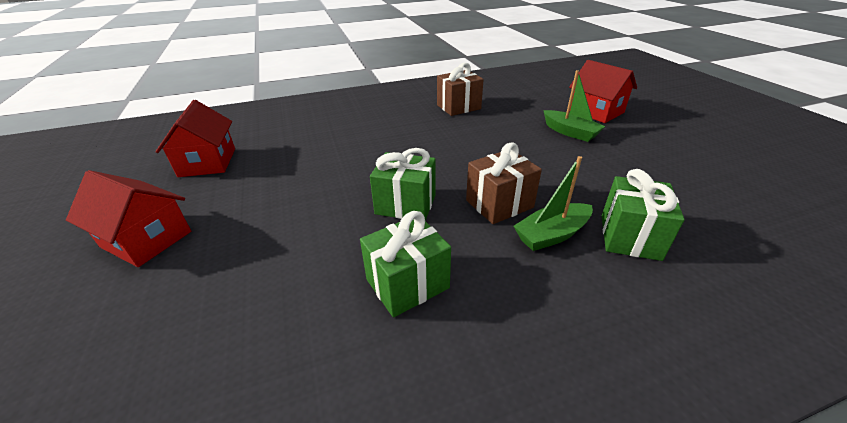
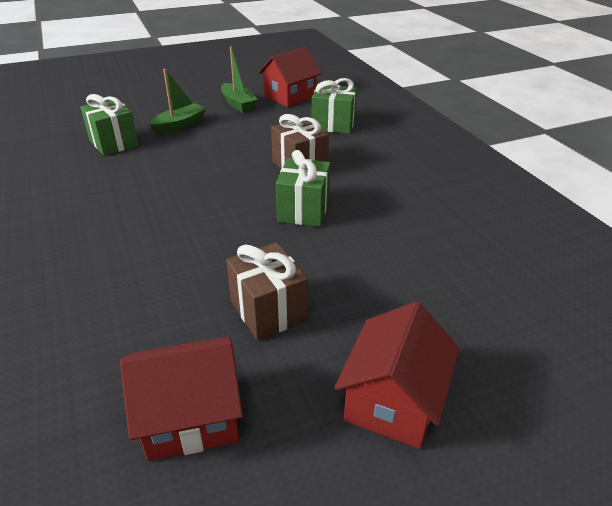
camera: 95 degrees left, 0 degrees up
green gift [360,211,451,318] -> green gift moved to [80,94,139,156]
brown gift [437,63,484,116] -> brown gift moved to [226,242,308,341]
green boat [514,156,593,251] -> green boat moved to [221,47,258,112]
red house [569,60,637,123] -> red house moved to [258,47,322,107]

